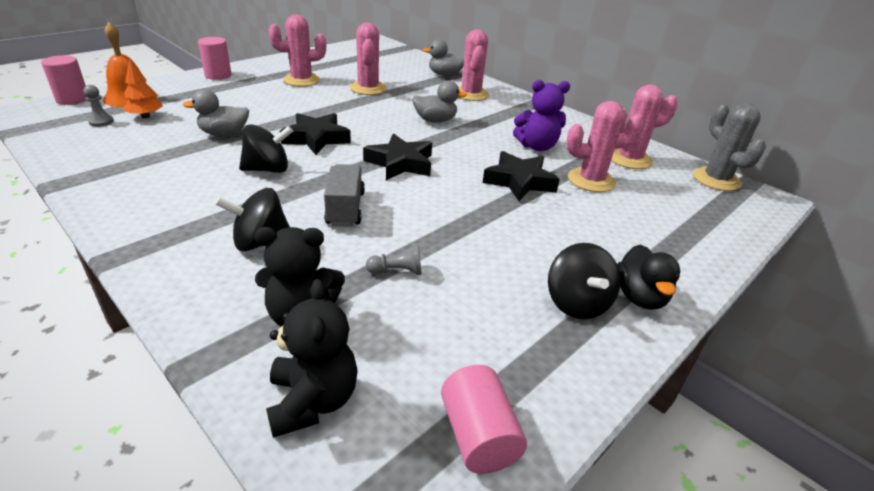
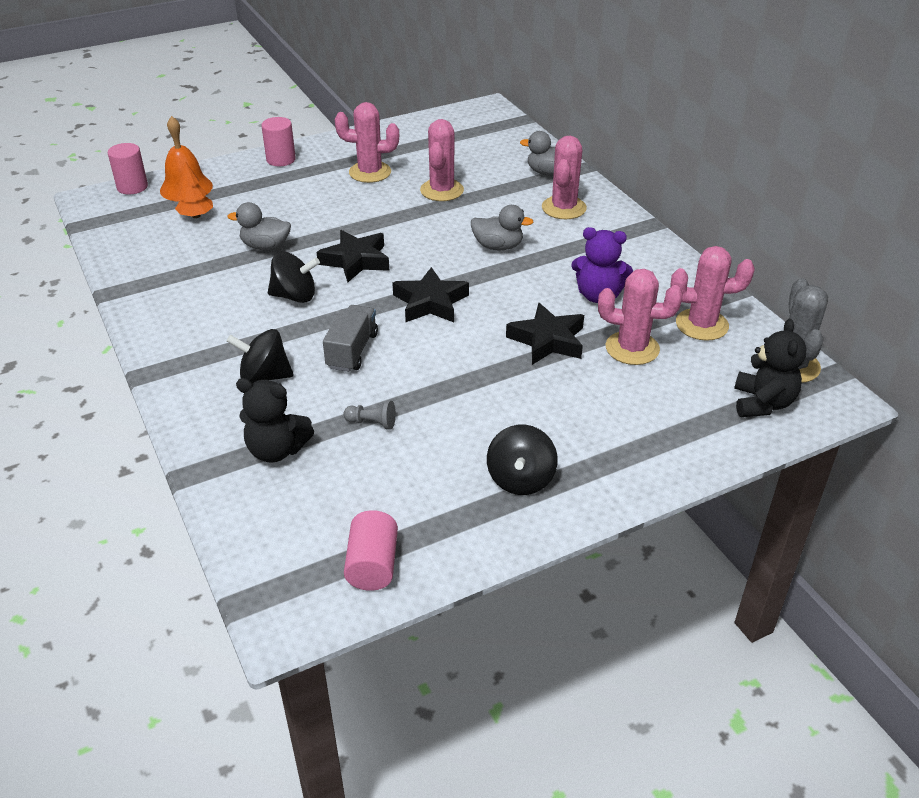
camera: 20 degrees right, 5 degrees up
grey pawn [83,85,114,127] -> none
black teddy bear [266,279,358,438] -> black teddy bear moved to [734,319,807,417]
black duck [617,244,680,310] -> none

